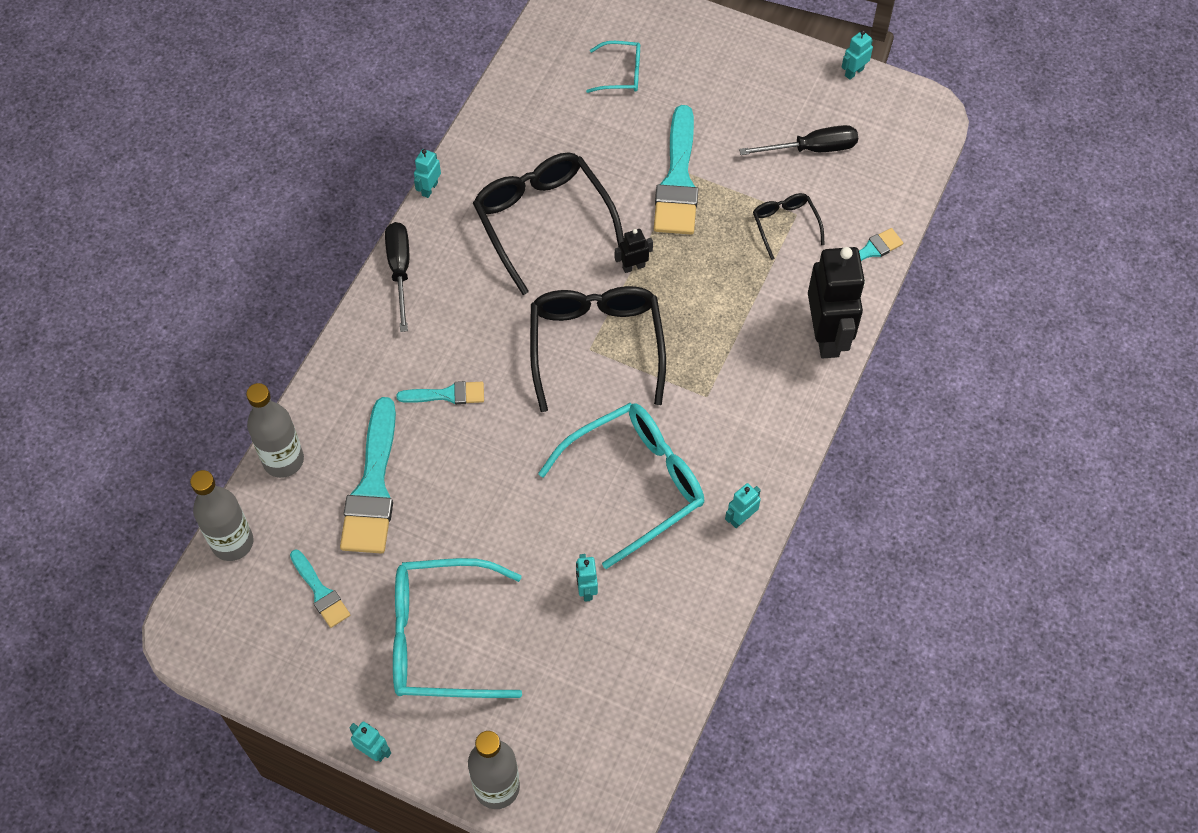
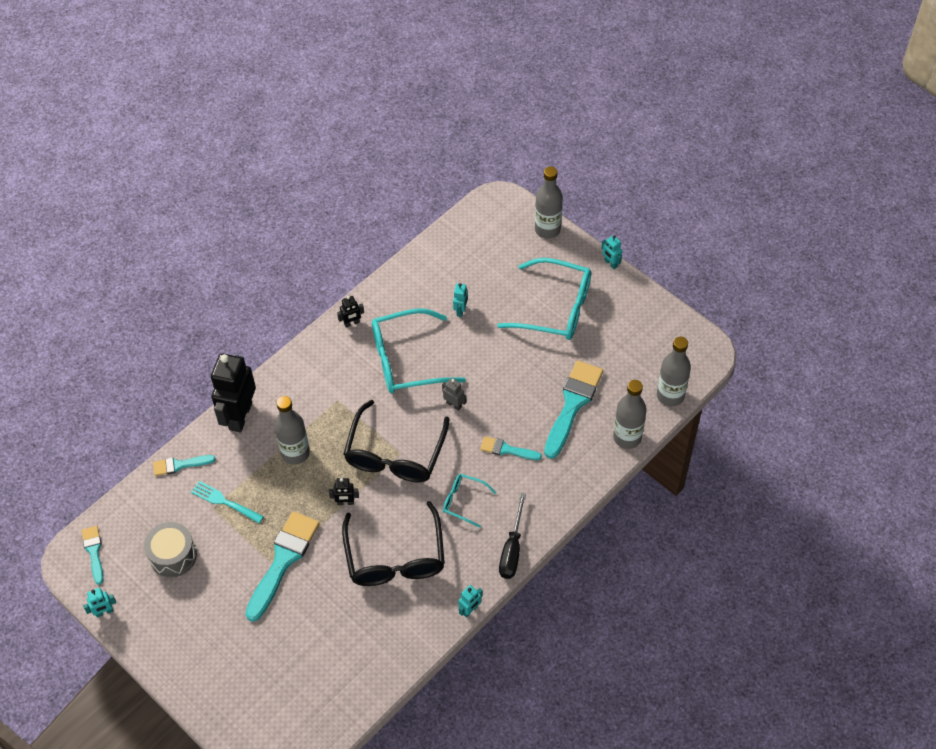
camera: 160 degrees left, 5 degrees down
turquoise brush [290,550,350,628] -> turquoise brush moved to [82,526,103,585]
turquoise glasses [586,41,640,93] -> turquoise glasses moved to [443,474,496,528]
turquoise robot [725,483,761,528] -> black robot [337,296,364,328]
black screwdriver [739,125,858,155] -> grey drum [144,522,197,578]
black glasses [753,193,825,260] -> turquoise fork [191,481,264,523]
none -> grey bottle [274,396,310,465]
none -> grey robot [442,378,467,411]

